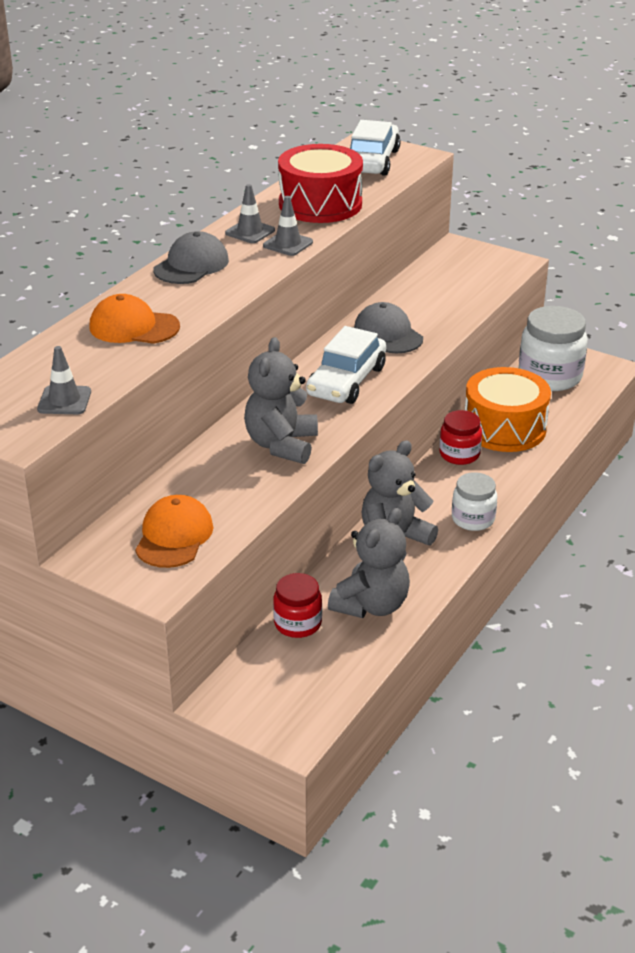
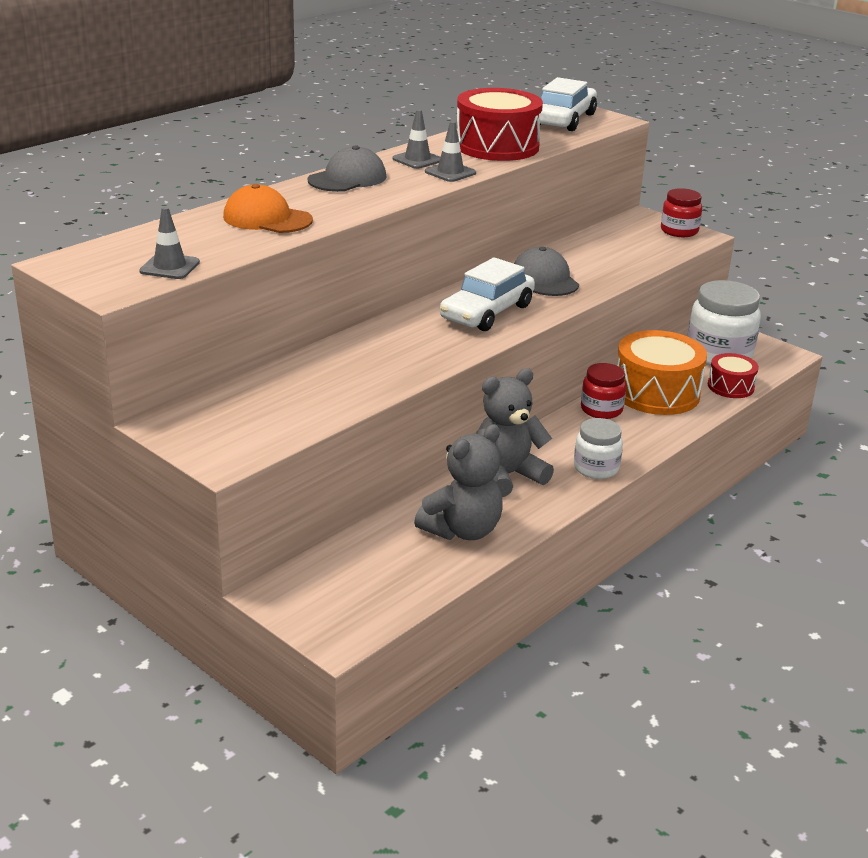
camera: 10 degrees right, 5 degrees down
orange cap [135,495,213,568] -> none
grey teddy bear [244,337,318,464] -> none
red jar [273,573,322,638] -> red jar moved to [661,188,702,237]
none -> red drum [708,353,759,398]

